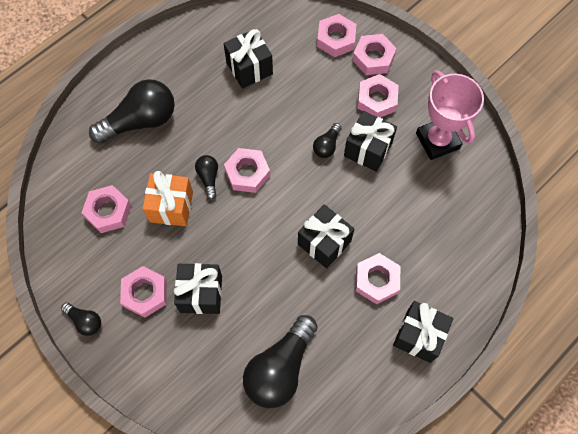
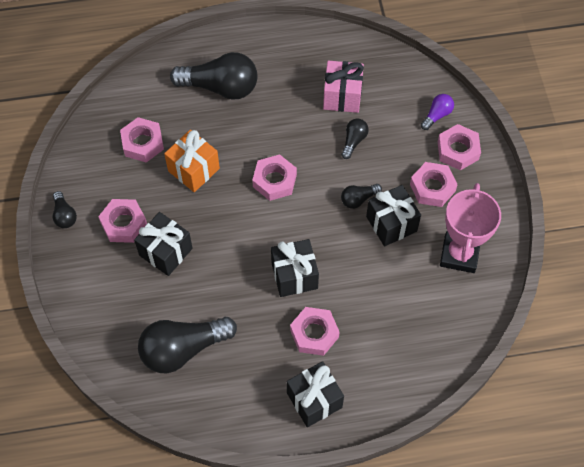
camera: 35 degrees right, 5 degrees down
black light bulb [195,155,218,200] -> black light bulb moved to [341,118,369,159]
black gift [224,29,273,89] -> pink gift [323,60,364,113]
pink nut [317,14,356,57] -> purple light bulb [421,94,454,130]

